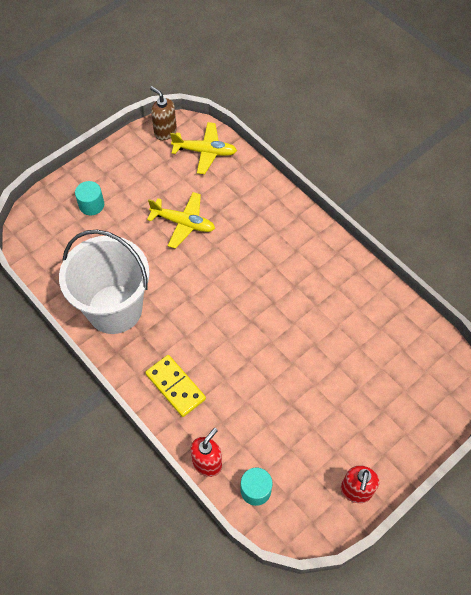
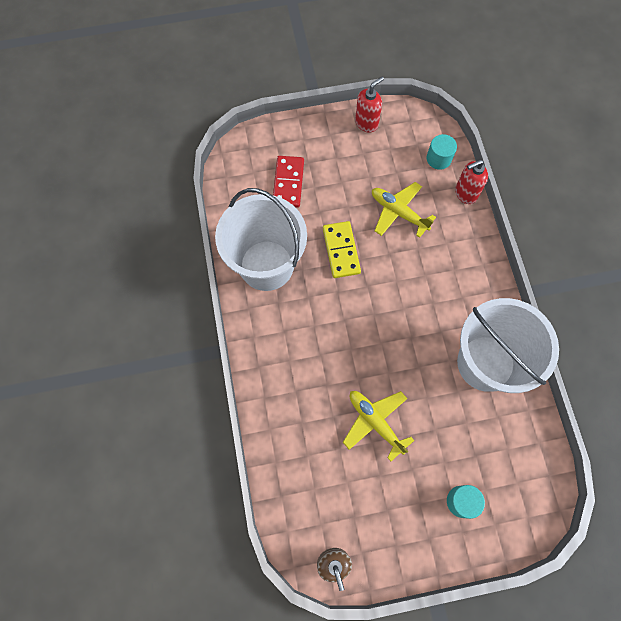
camera: 150 degrees left, 10 degrees up
yellow domino [145,355,206,417] -> yellow domino moved to [323,221,361,278]
yellow plane [170,122,237,174] -> yellow plane moved to [372,182,436,238]
none -> white bucket [215,188,307,291]
none -> red domino [273,156,304,208]

